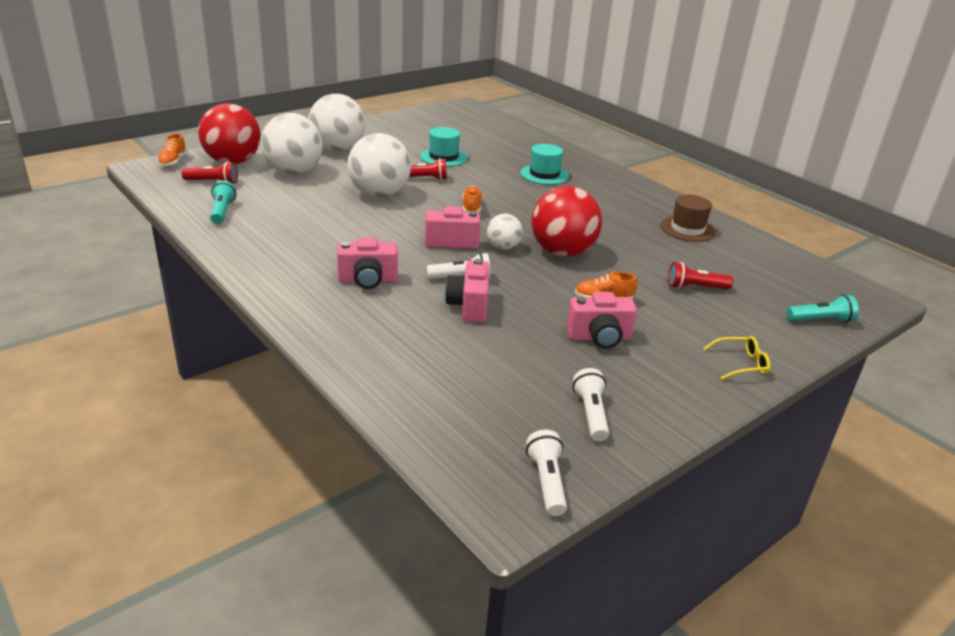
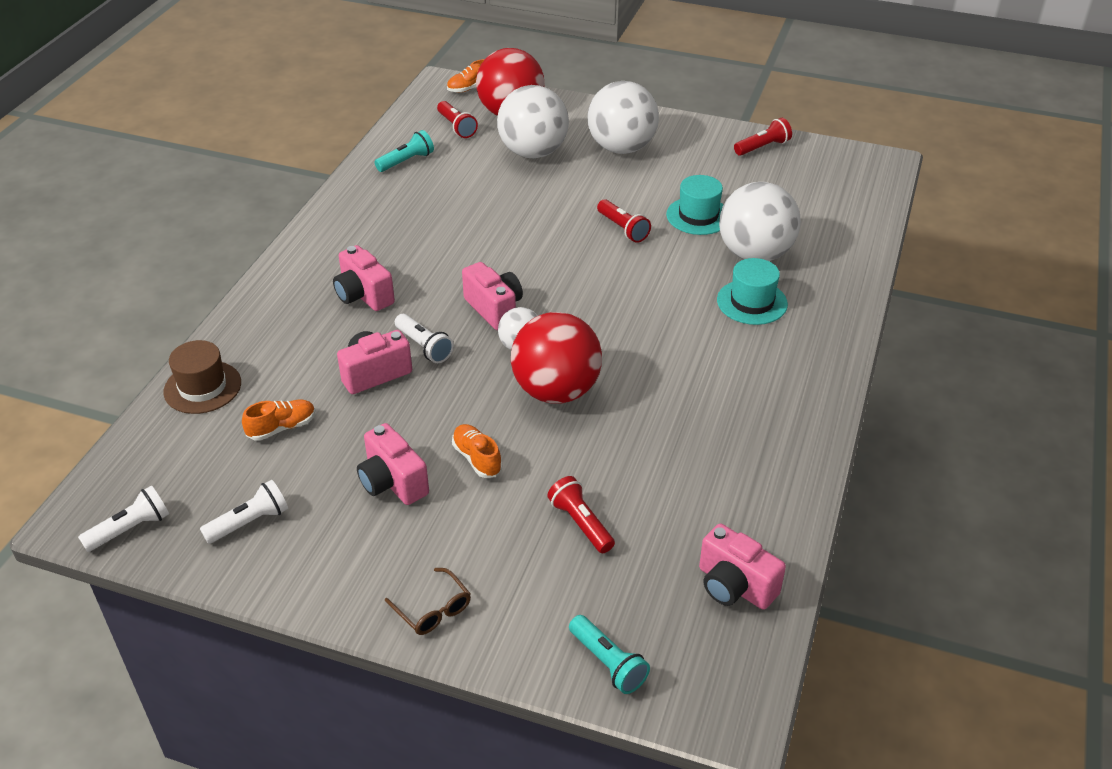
camera: 60 degrees right, 10 degrees up
white ball [348,133,411,197] -> white ball moved to [719,182,801,261]
orange shoe [462,186,483,213] -> orange shoe moved to [242,400,315,441]
brown hat [660,195,716,242] -> brown hat moved to [163,340,241,414]
yellow glasses [703,336,770,380] -> brown glasses [385,568,471,635]
none -> pink camera [699,524,786,610]
none -> red flashlight [734,118,792,156]

